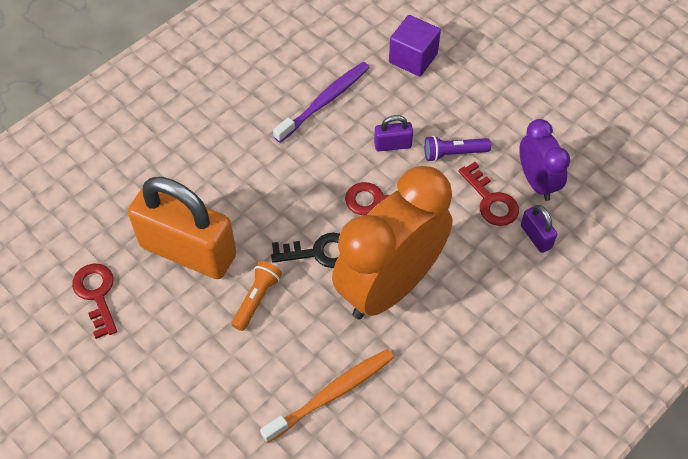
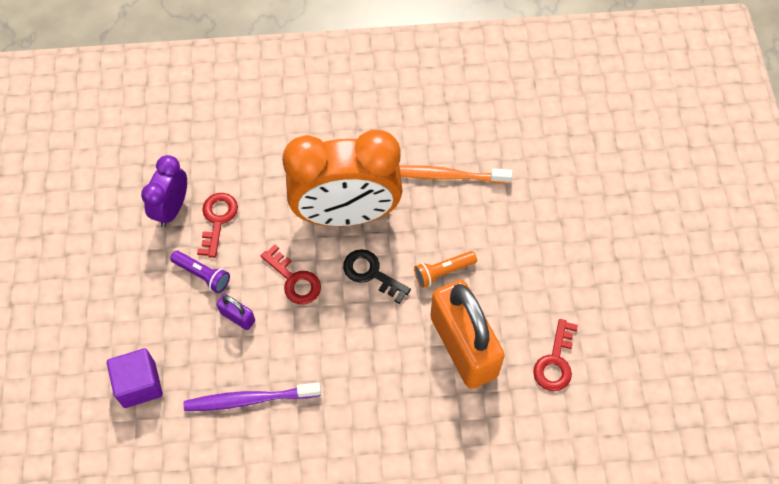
camera: 140 degrees left, 5 degrees up
purple padlock [521,205,557,253] -> none

